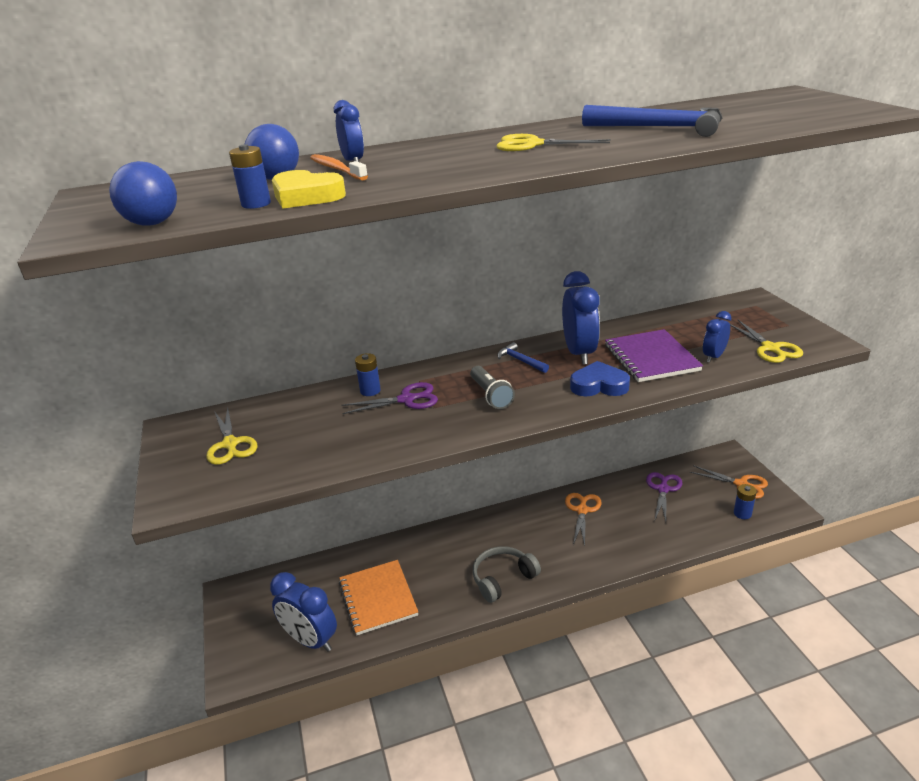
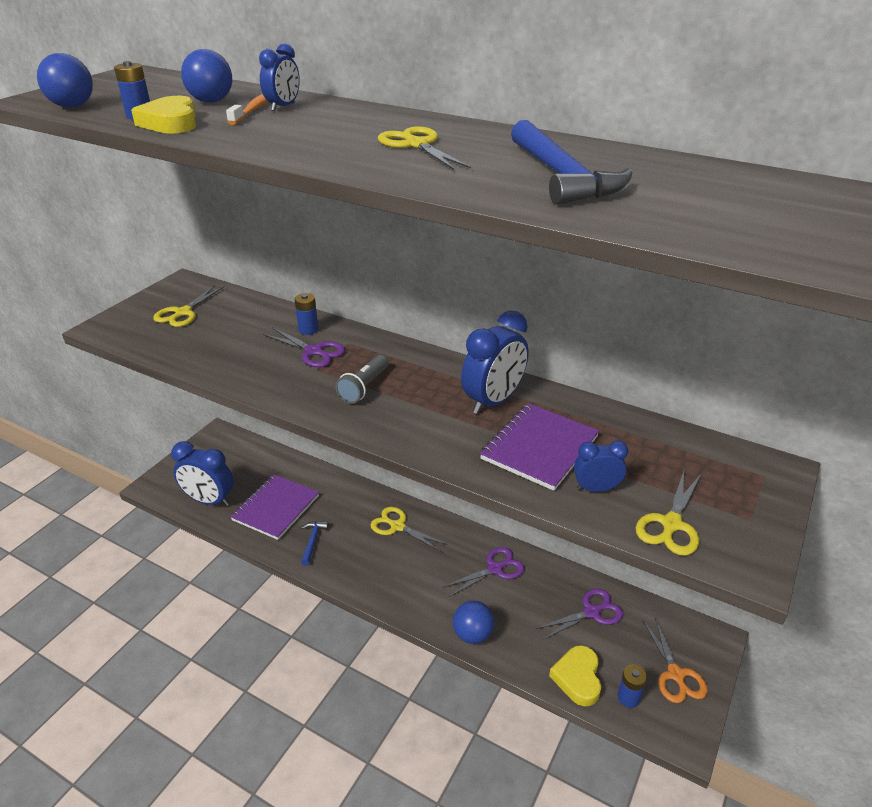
camera: 45 degrees right, 5 degrees up
blue clock [270,572,337,652] -> blue clock turned 60 degrees counterclockwise [171,441,234,506]
orange notebook [339,560,418,635] -> purple notebook [230,474,319,540]
grey headphones [473,546,541,603] -> none
blue hammer [497,342,549,373] -> blue hammer moved to [301,521,329,566]
orange scissors [565,493,602,546] -> purple scissors [442,547,525,597]
blue heart [570,361,630,397] -> none
none -> yellow scissors [371,507,447,552]
none -> blue ball [453,600,494,644]
none -> yellow heart [549,645,601,706]

